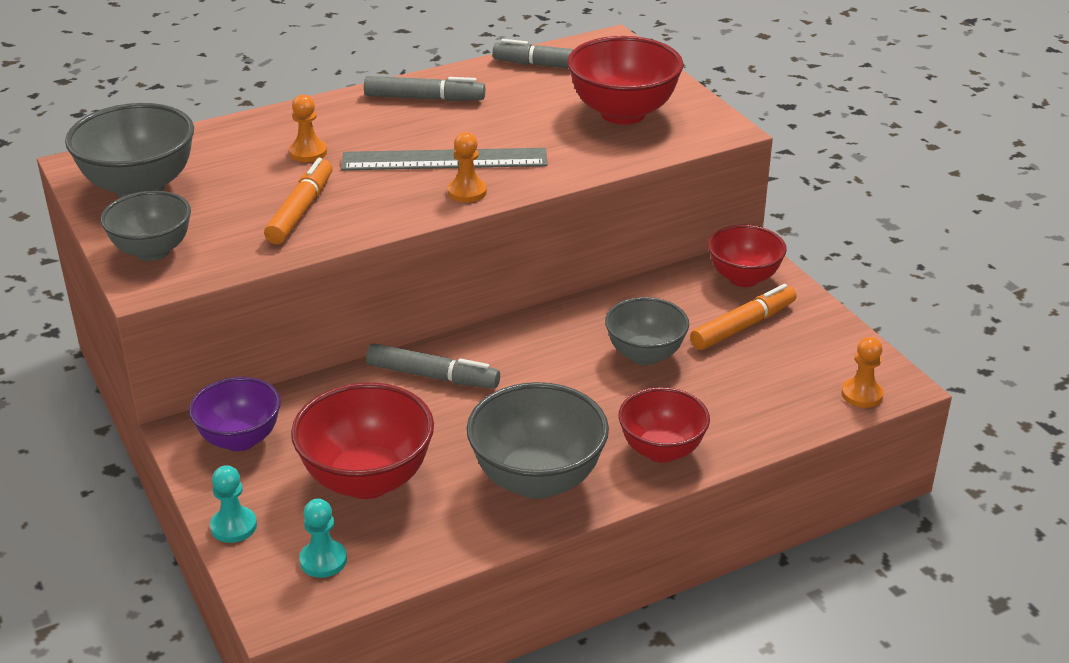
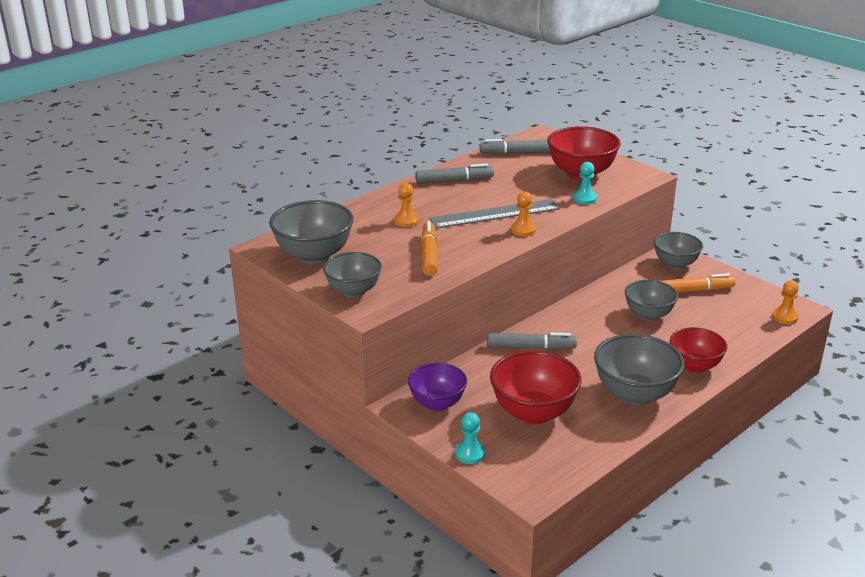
camera: 15 degrees left, 5 degrees down
turquoise pawn [299,499,347,578] -> turquoise pawn moved to [573,162,597,204]
orange marker [690,284,796,350] -> orange marker turned 45 degrees clockwise [660,273,735,293]
red bowl [708,225,787,287] -> grey bowl [654,232,703,269]

